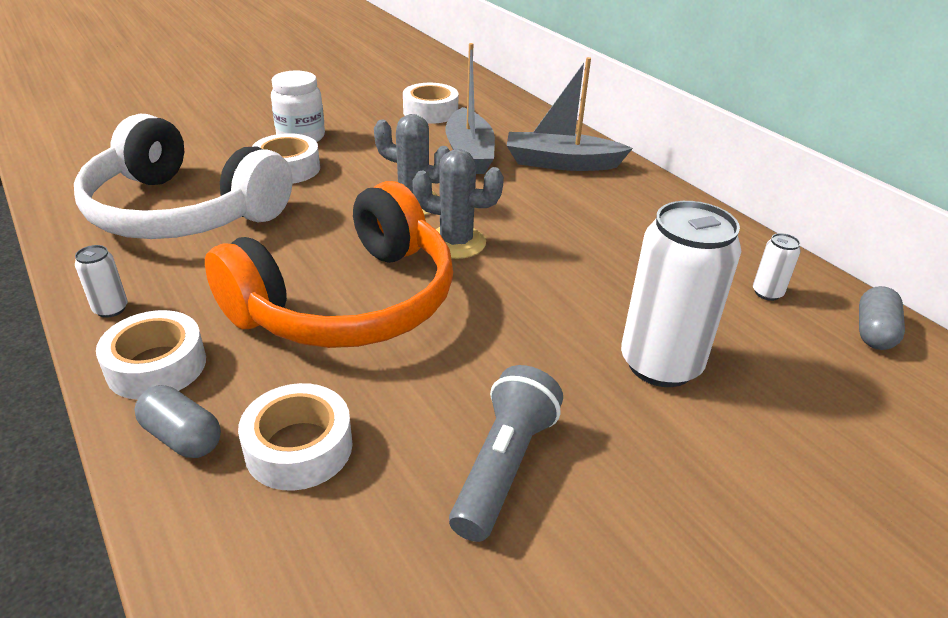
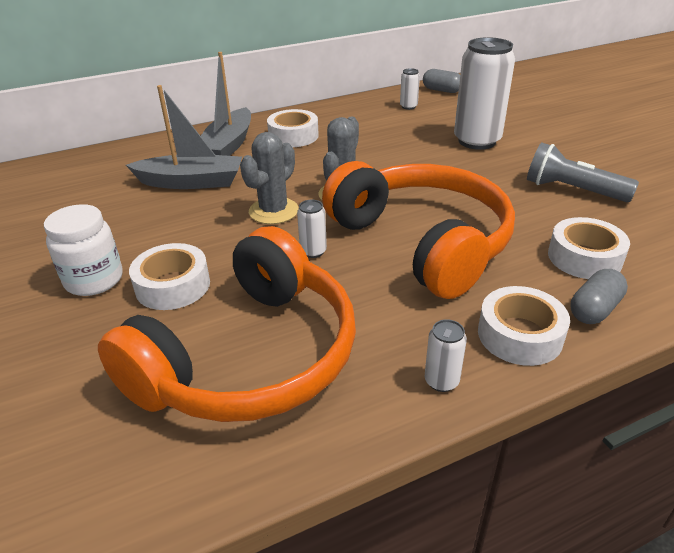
camera: 80 degrees left, 0 degrees up
white headphones [74,114,293,239] -> orange headphones [98,226,356,422]
white tape [403,83,459,124] -> white tape moved to [267,109,319,147]
none -> white can [297,200,327,258]

